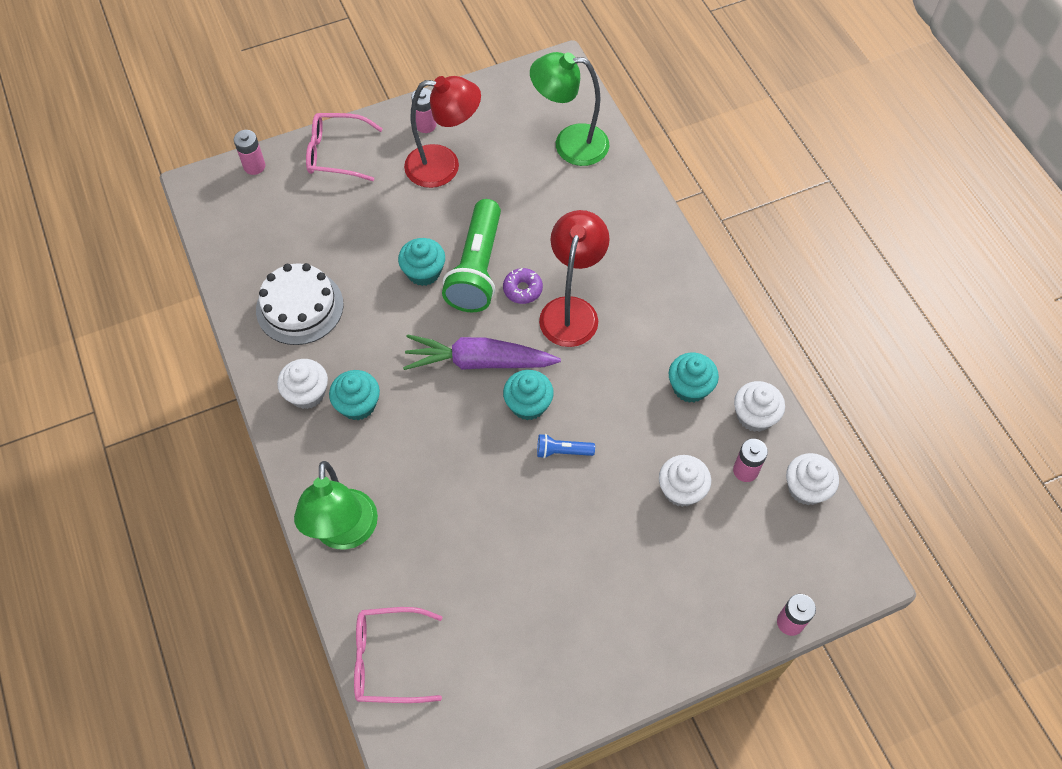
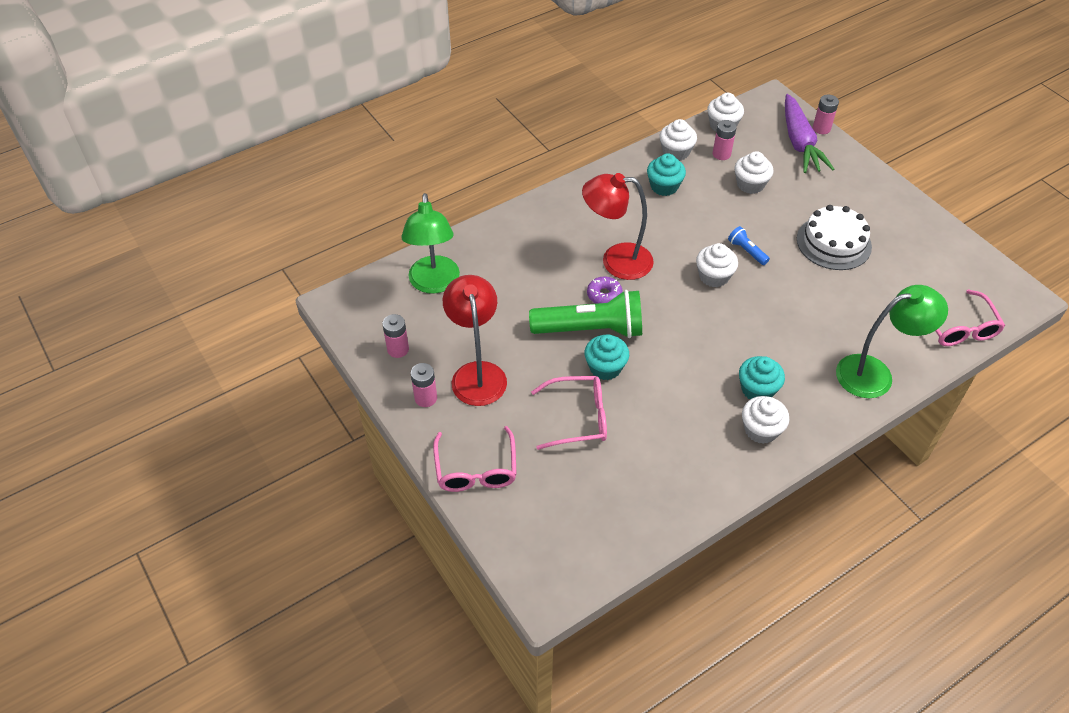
camera: 100 degrees left, 10 degrees down
pink battery [234,130,265,175] -> pink battery moved to [382,314,409,358]
white cake [256,263,344,345] -> white cake moved to [797,205,872,270]
purple carrot [403,334,561,370] -> purple carrot moved to [785,94,834,173]
turquoise cupcake [503,370,554,420] -> white cupcake [696,243,738,287]
blue flashlight [537,434,595,458] -> blue flashlight turned 150 degrees clockwise [728,226,770,265]
none -> pink glasses [531,376,607,450]

